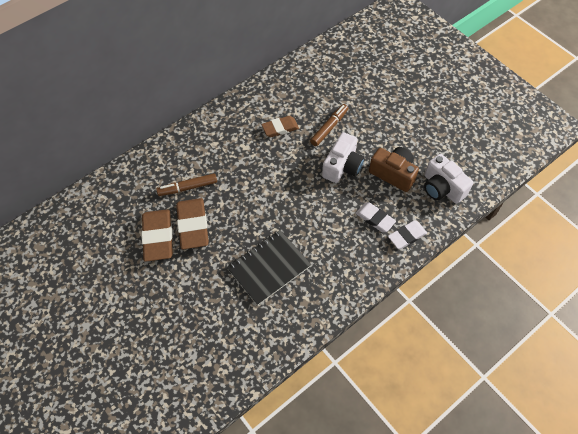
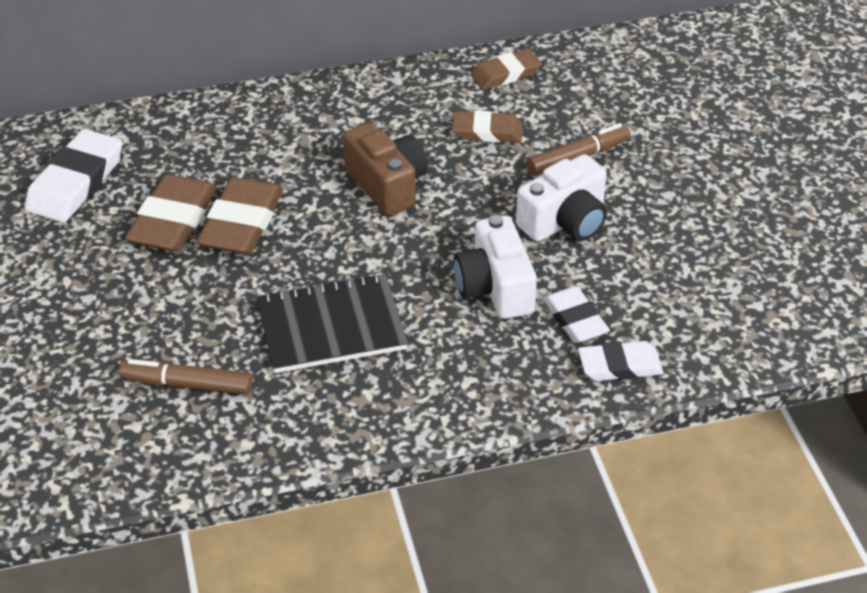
camera: 25 degrees right, 15 degrees down
brown marker [156,173,217,196] -> brown marker moved to [119,359,253,395]
brown camera [369,147,419,192] -> brown camera moved to [343,122,428,216]
white camera [424,154,474,204] -> white camera moved to [453,215,537,319]
none -> white eraser [25,129,122,223]
none -> brown eraser [471,49,542,90]

